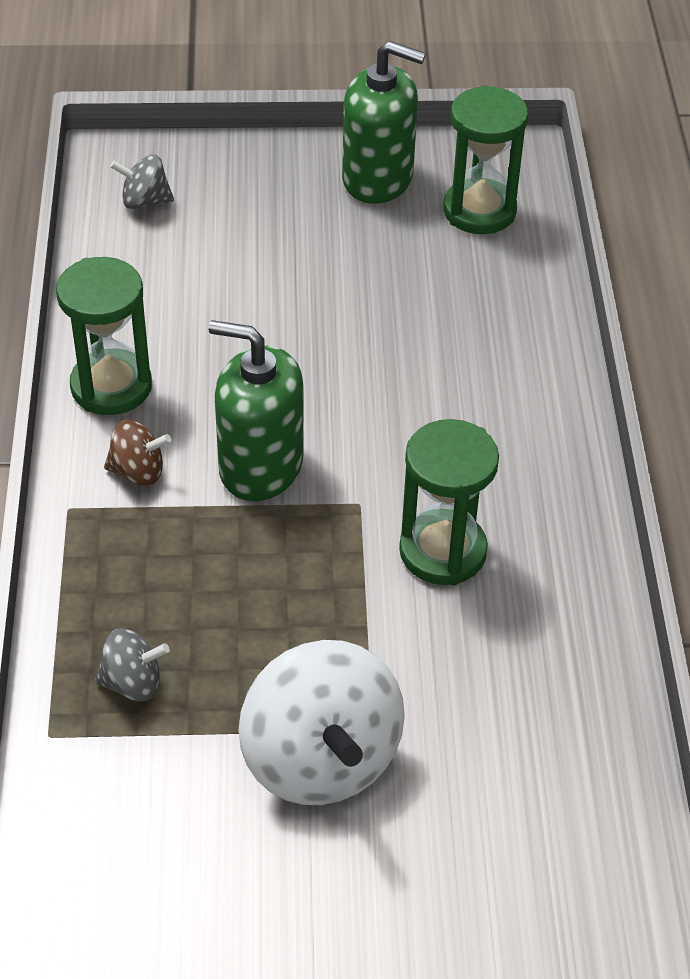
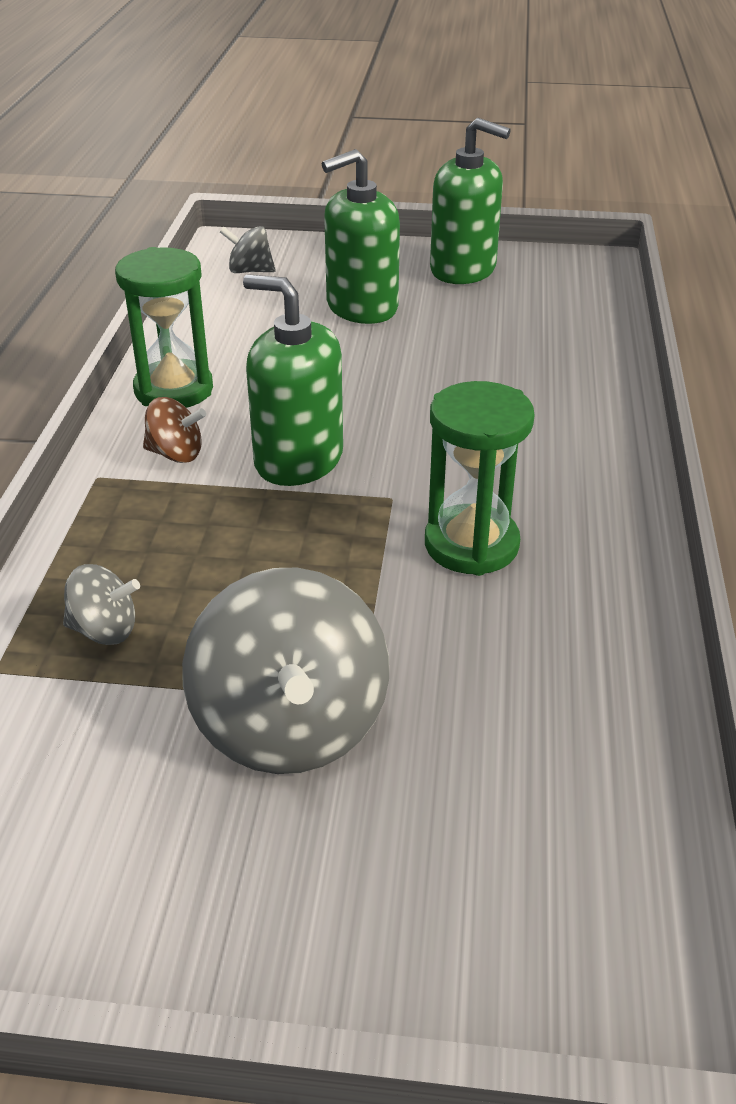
camera: 10 degrees right, 10 degrees down
white spinning top [239,640,405,805] -> grey spinning top [182,568,389,774]
green hourglass [443,85,528,234] -> none
none -> green soap dispenser [322,149,400,324]

